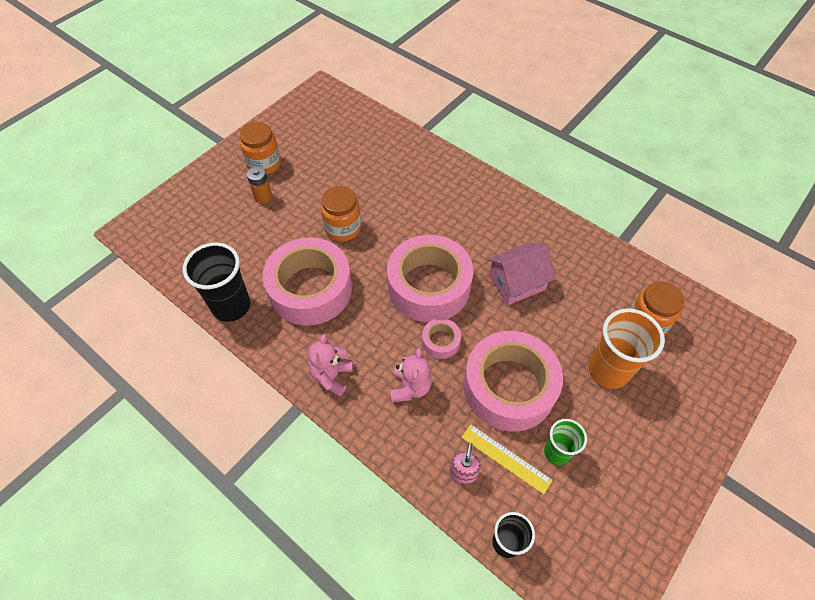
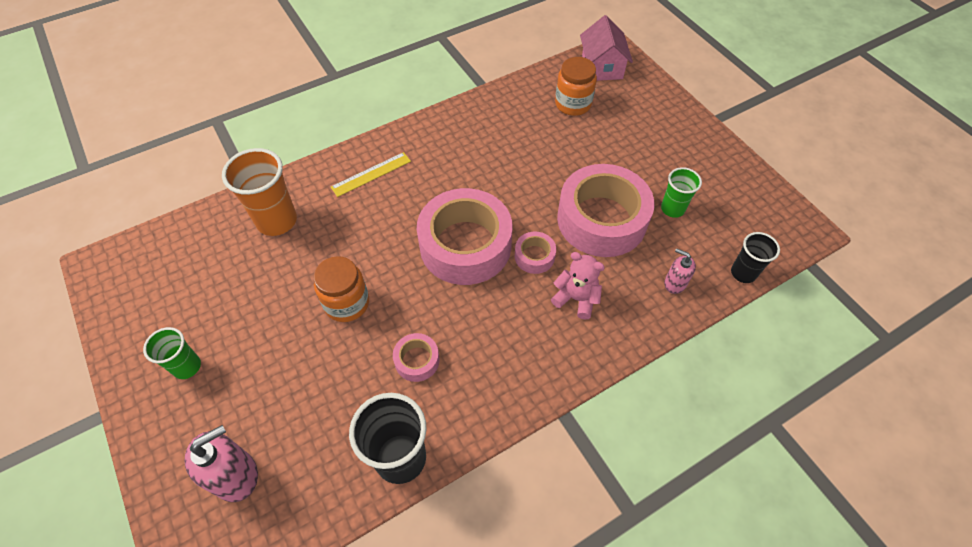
camera: 70 degrees left, 0 degrees up
orange jar [240,122,281,175] -> green cup [143,327,201,379]
orange battery [247,166,272,204] -> none
pink tape [262,237,352,326] -> pink tape [393,333,440,382], size x0.44
pink teddy bear [308,334,353,396] -> none
yellow ruler [461,424,553,495] -> yellow ruler moved to [331,152,411,197]
pink house [487,242,556,305] -> pink house moved to [580,15,633,81]
orange cup [589,308,665,389] -> orange cup moved to [222,148,297,236]
none -> pink soap dispenser [185,425,258,502]

